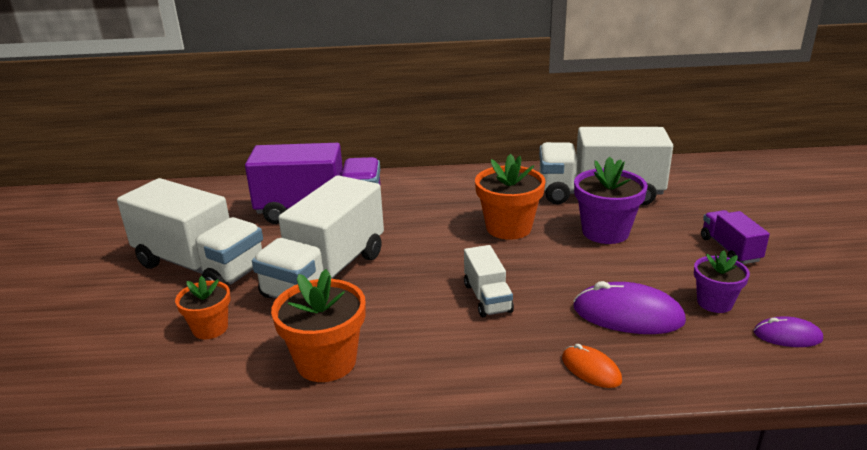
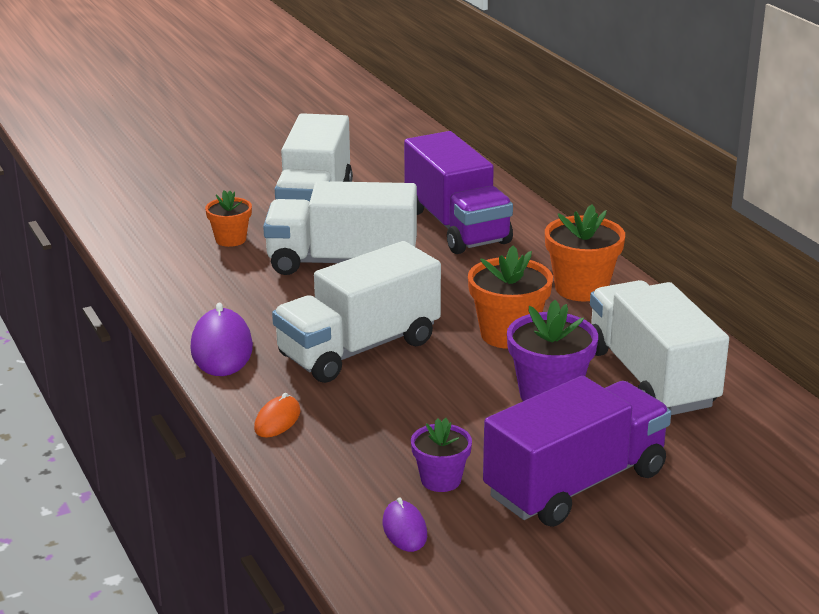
camera: 65 degrees right, 0 degrees up
orange flower pot [271,269,366,382] -> orange flower pot moved to [545,205,625,301]
white truck [464,245,514,317] -> white truck [272,241,441,383], size x2.05
purple mouse [573,281,686,334] -> purple mouse moved to [190,303,253,376]
purple truck [701,210,770,264] -> purple truck [483,376,671,527], size x2.05

